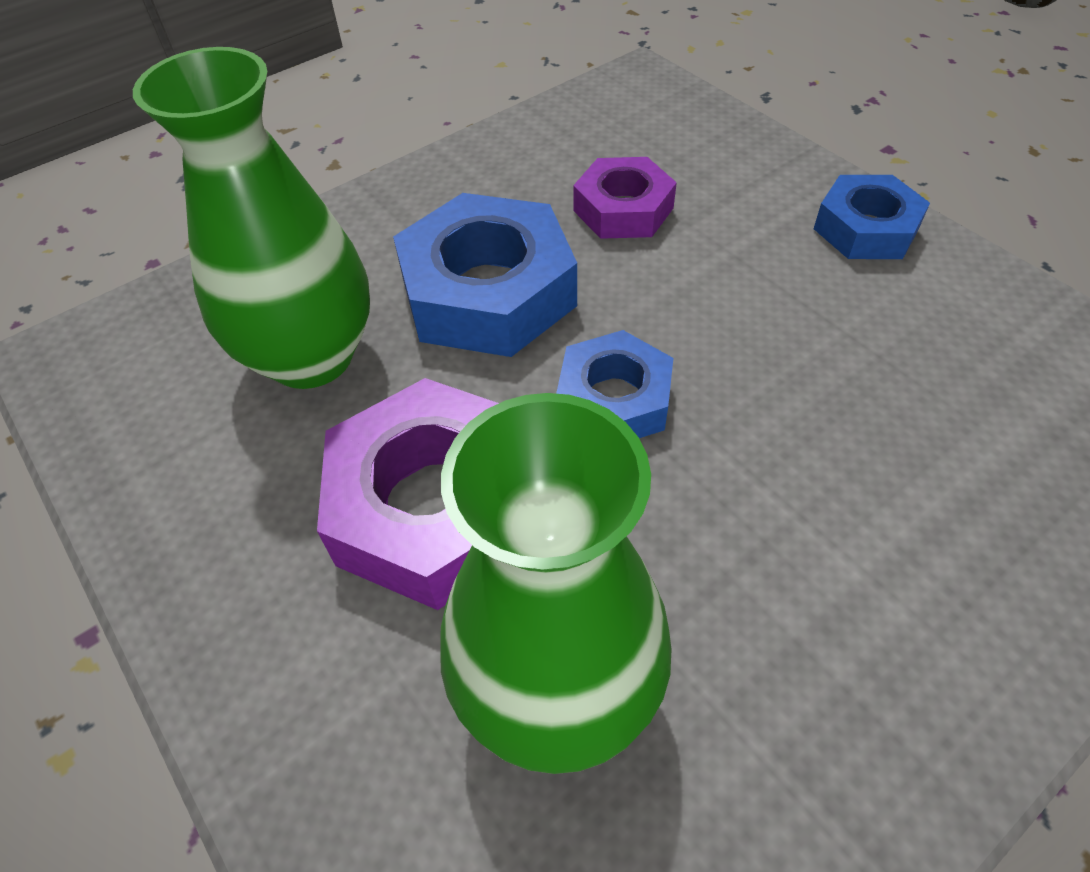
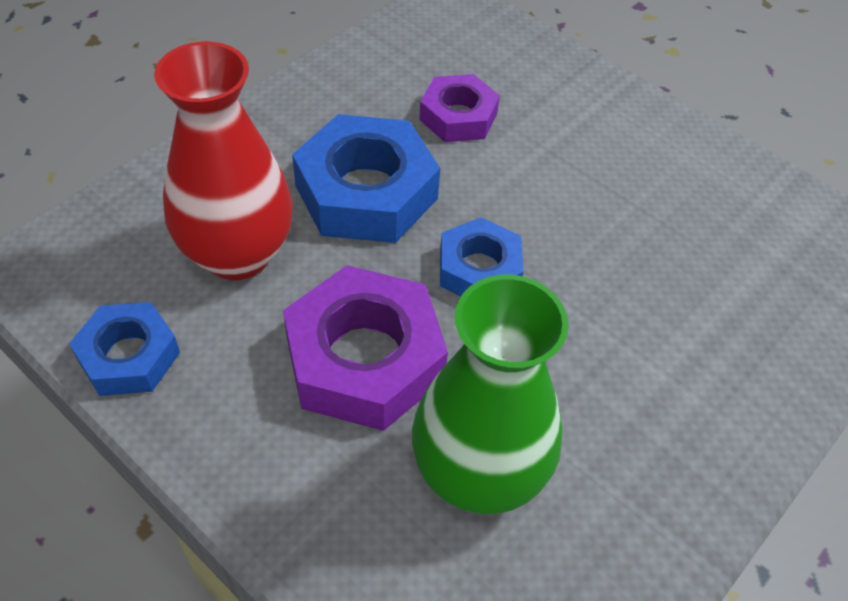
camera: 15 degrees left, 0 degrees up
green vase [133,47,370,389] -> red vase [154,42,293,280]
blue nut [814,175,930,259] -> blue nut moved to [69,302,180,396]

